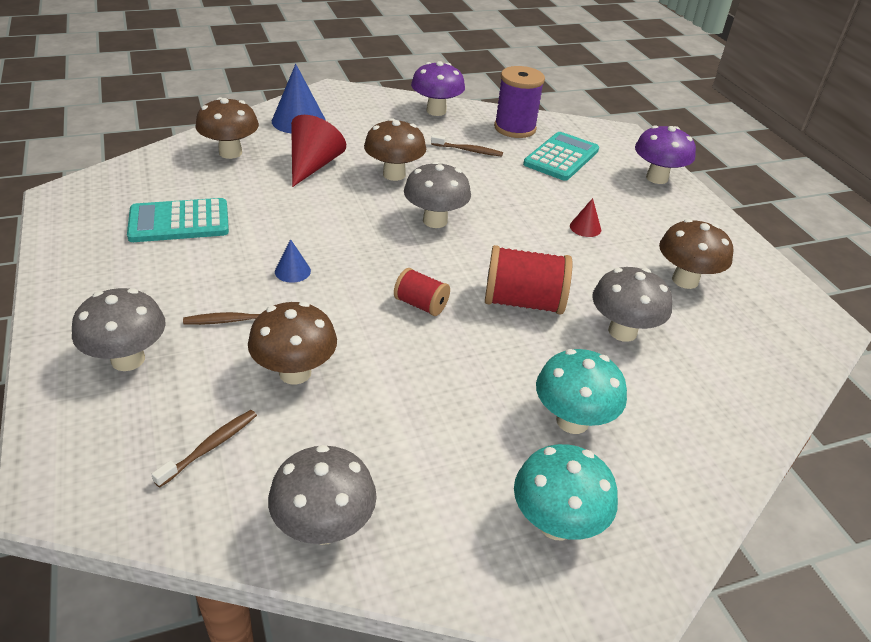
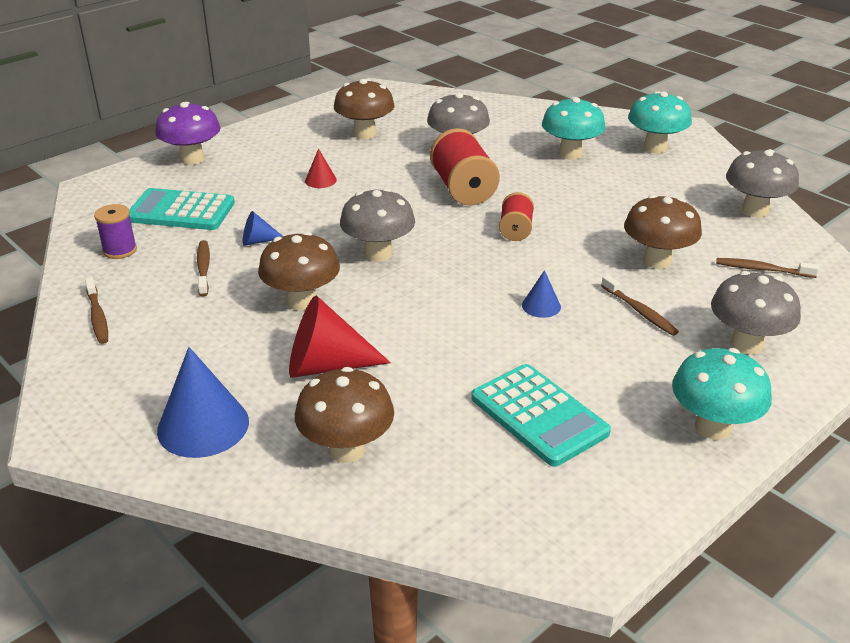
camera: 110 degrees left, 5 degrees down
purple mushroom [411,61,465,116] -> brown toothbrush [85,277,108,344]
purple spool [494,66,545,138] -> purple spool [94,204,137,259], size x0.58
none -> blue cone [243,211,283,246]
none -> turquoise mushroom [672,348,772,440]

